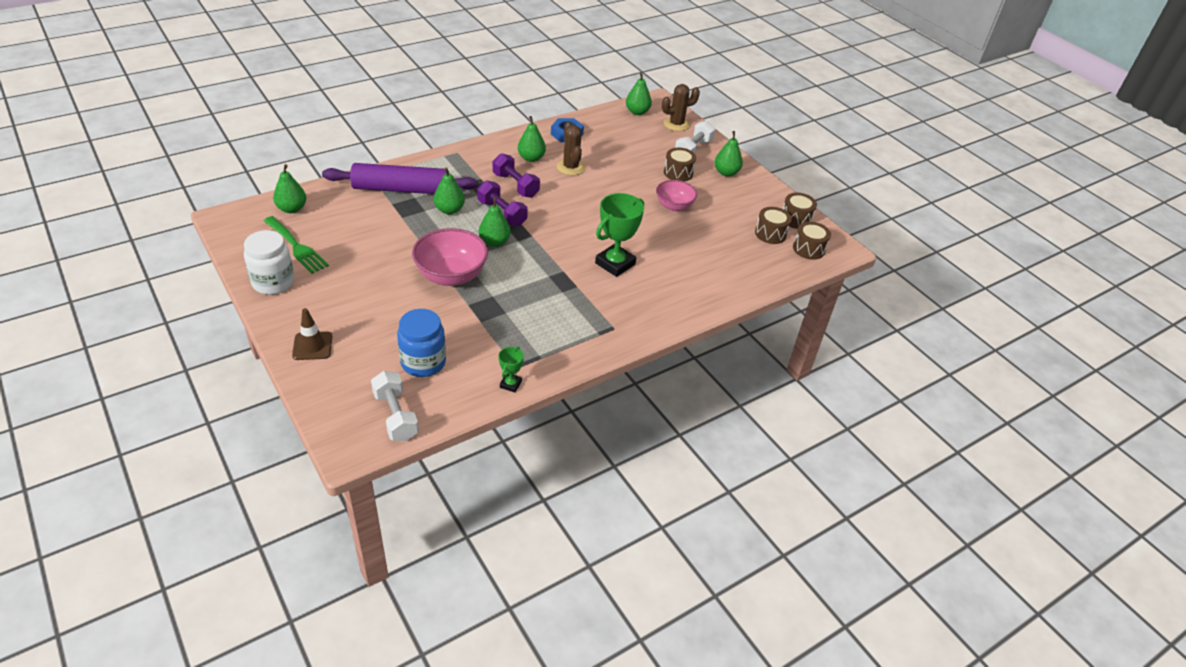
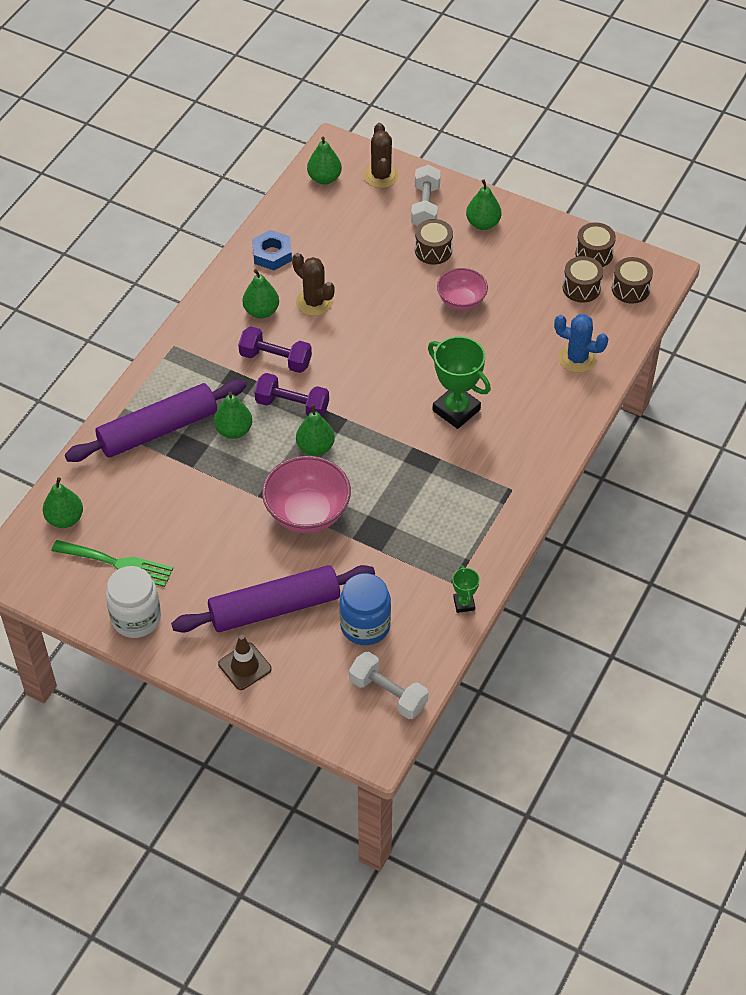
camera: 25 degrees left, 10 degrees up
green trophy [595,193,644,277] -> green trophy turned 60 degrees counterclockwise [428,336,491,429]
brown cactus [662,84,700,131] -> brown cactus turned 45 degrees counterclockwise [364,123,399,188]
none -> purple rolling pin [171,565,375,633]
none -> blue cactus [554,314,608,373]

